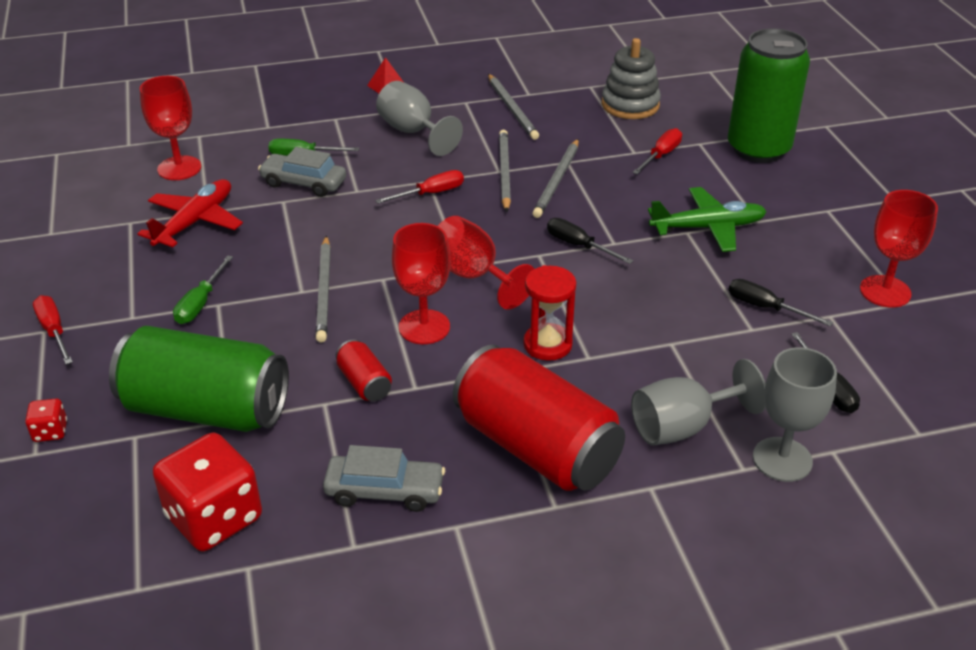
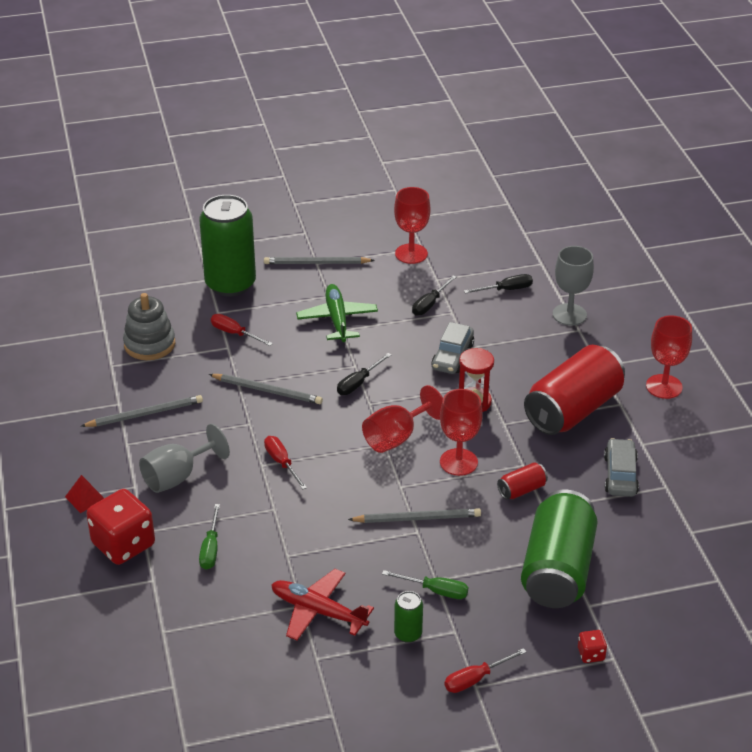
camera: 90 degrees left, 0 degrees up
red goblet [140,76,201,180] -> red goblet moved to [646,315,692,399]
red dice [153,433,262,551] -> red dice moved to [86,489,155,565]
grey car [258,147,346,197] -> grey car moved to [431,322,474,374]
grey pencil [499,130,511,212] -> grey pencil moved to [264,257,375,264]
grey goblet [631,359,766,446] -> none
none -> green can [394,591,423,643]

